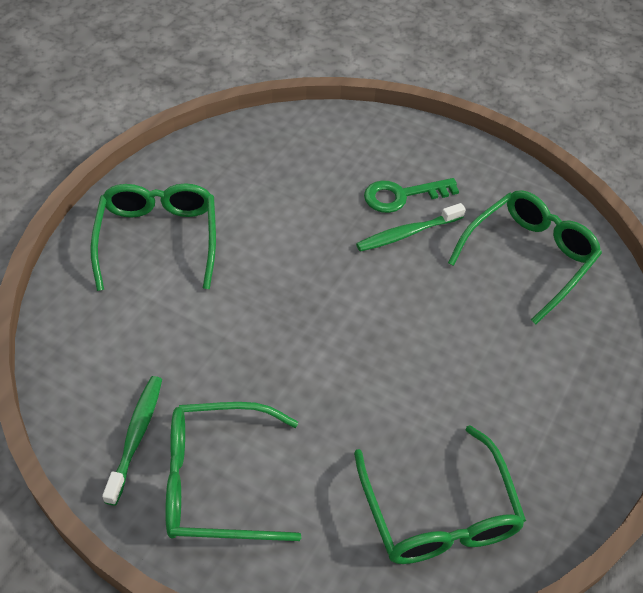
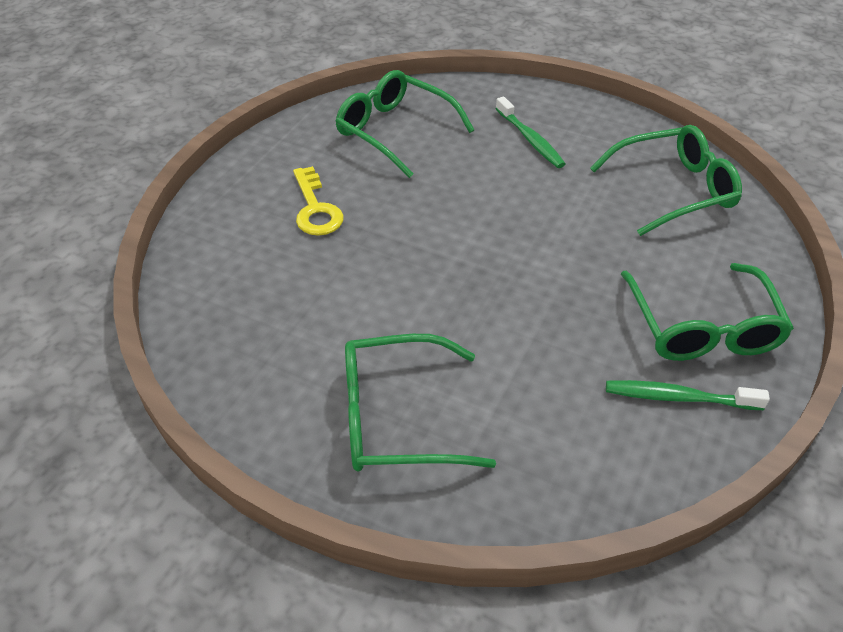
camera: 90 degrees left, 5 degrees down
green toothbrush [356,203,466,252] -> green toothbrush moved to [496,96,565,168]
green key [364,178,459,213] -> yellow key [293,166,344,236]

